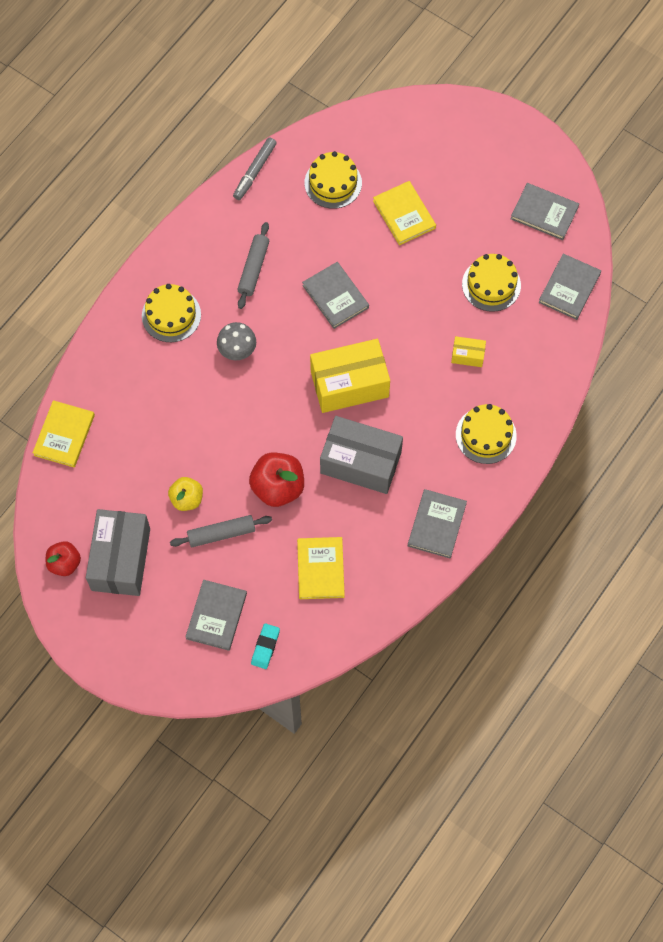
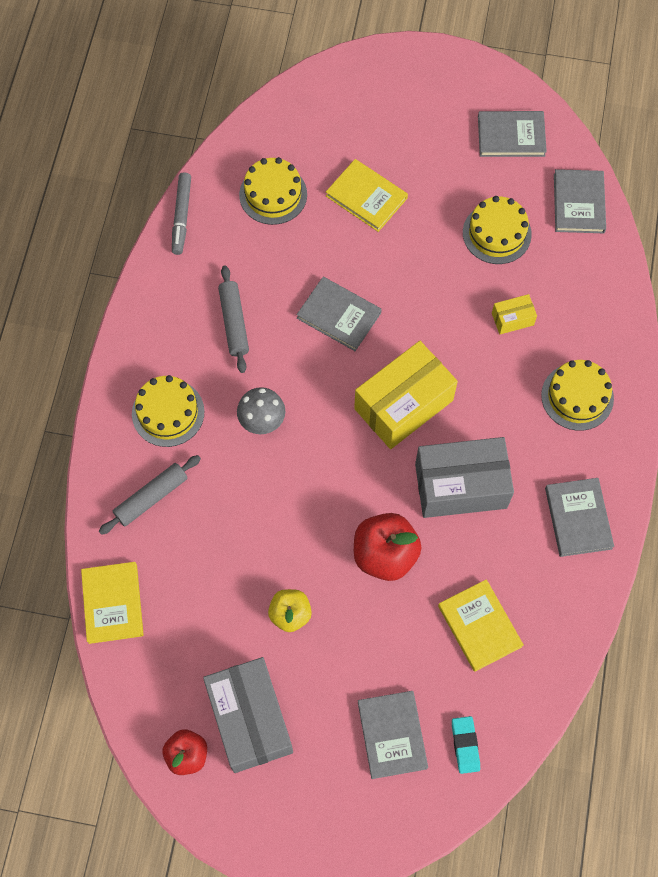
camera: 25 degrees left, 0 degrees up
grey rolling pin [170,515,272,547] -> grey rolling pin moved to [99,455,201,535]

